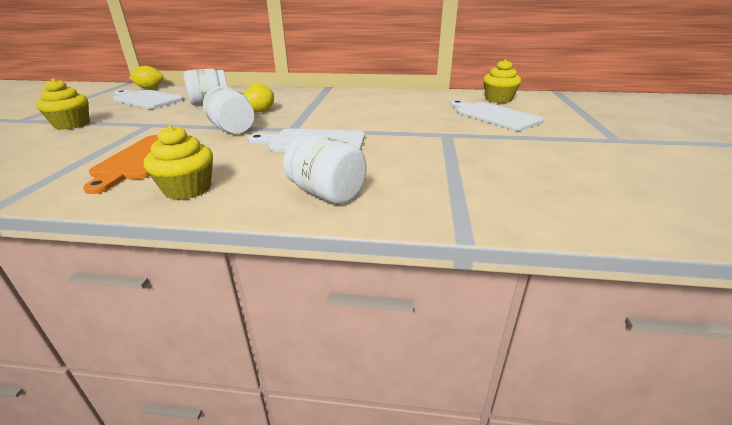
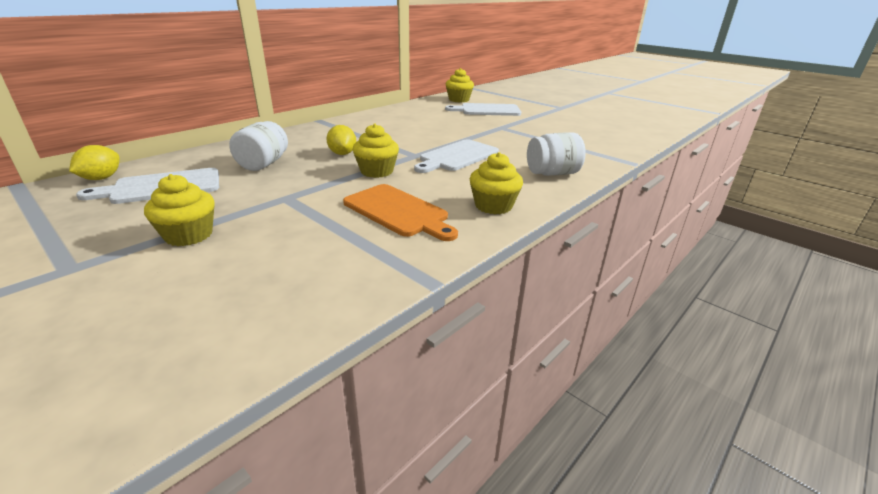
camera: 55 degrees left, 0 degrees up
white jar [203,86,254,134] -> yellow cupcake [353,124,399,178]

